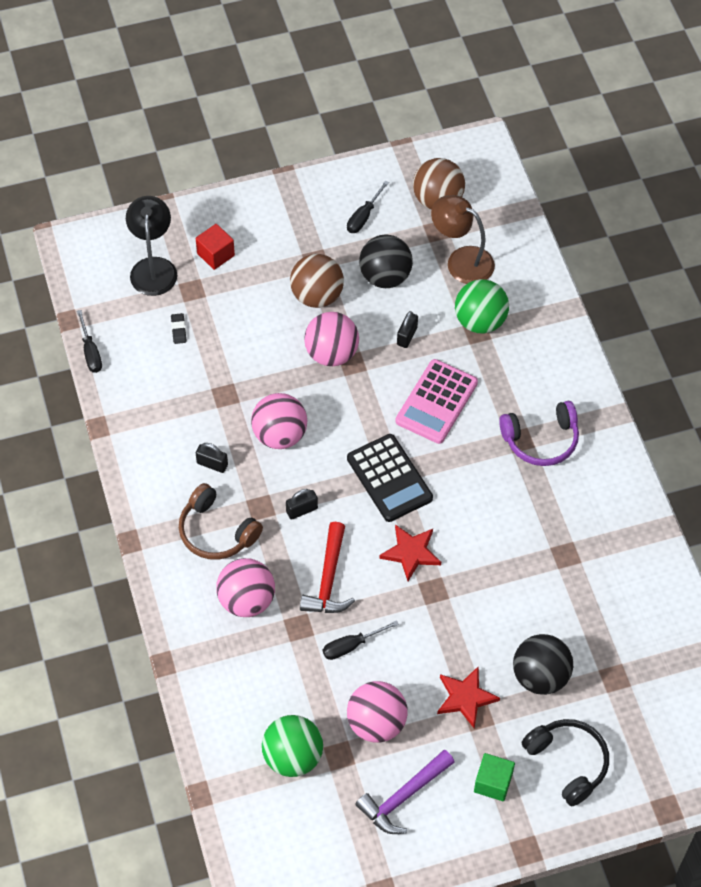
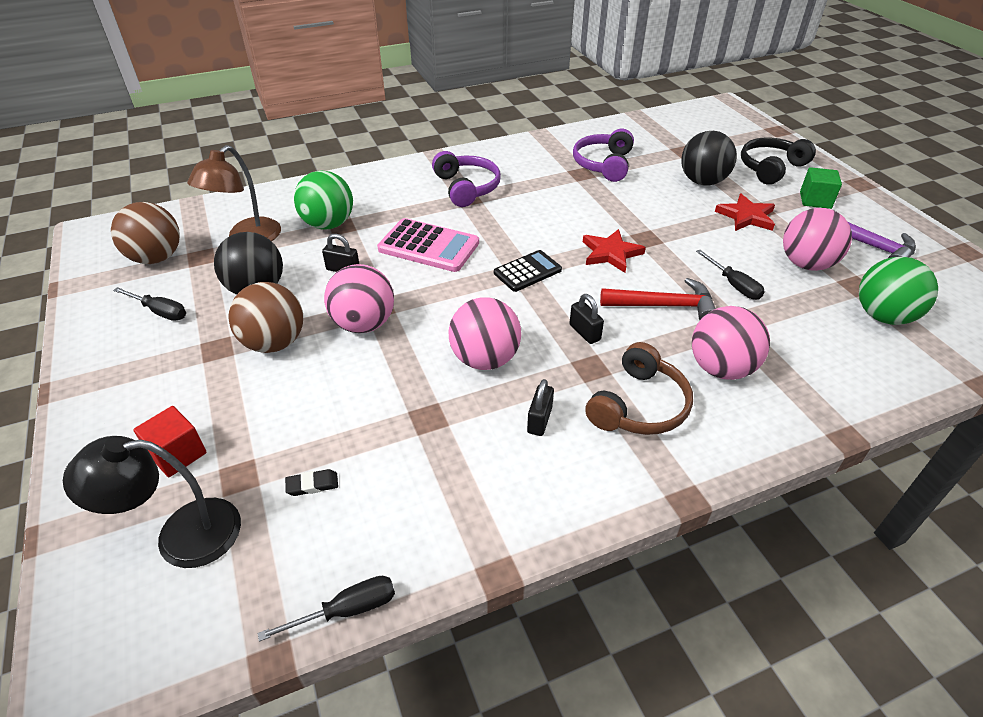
camera: 95 degrees left, 15 degrees down
black calculator [347,434,433,522] -> black calculator [494,250,562,292], size x0.65
none -> purple headphones [573,129,634,182]

